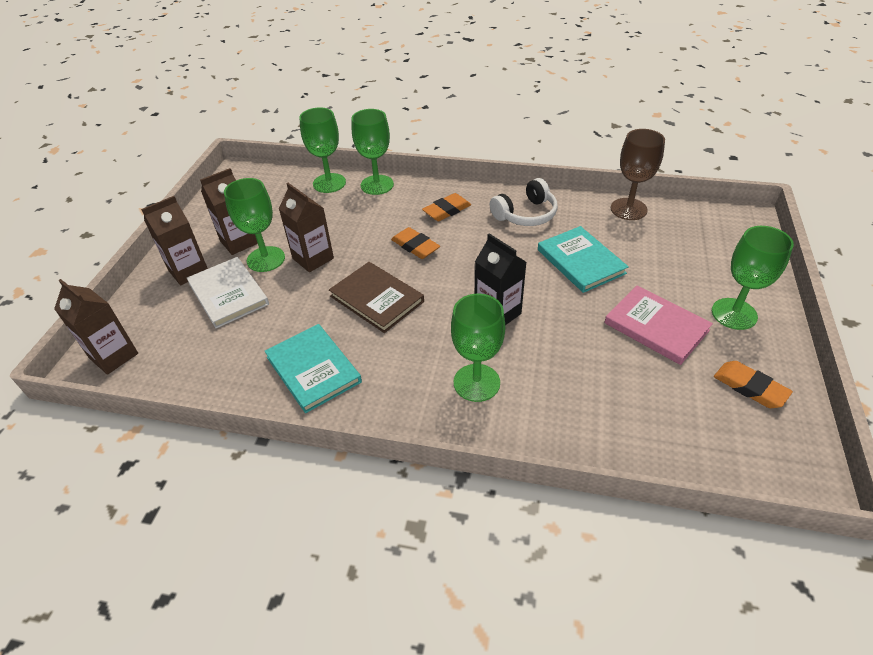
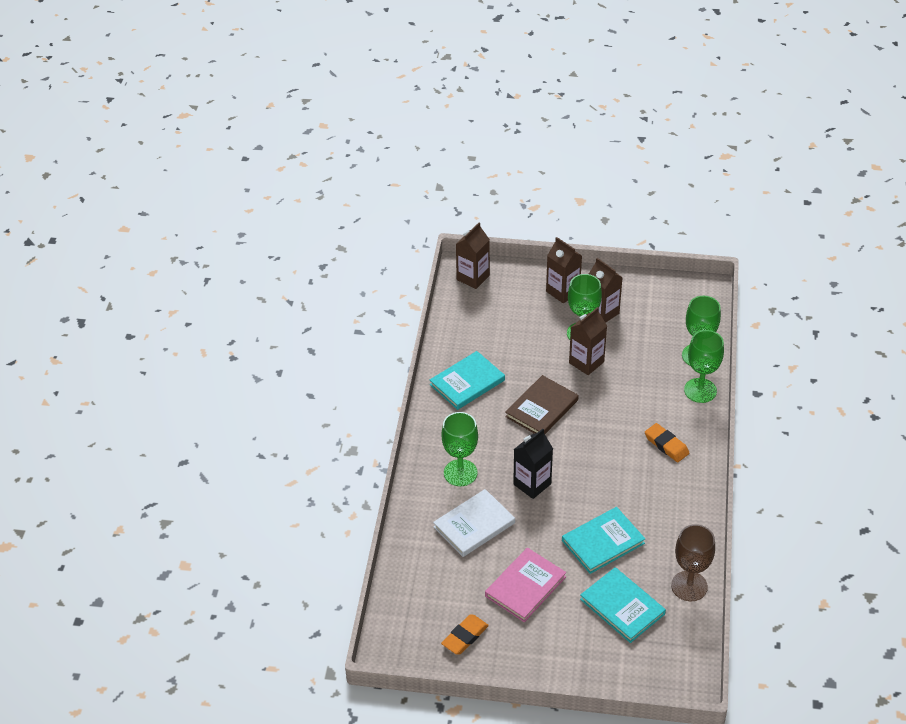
camera: 85 degrees right, 0 degrees up
white book [187,257,269,329] -> white book moved to [433,489,515,557]
orange eraser [391,227,440,259] -> none
white headphones [490,178,558,226] -> none
green goblet [712,226,794,330] -> none
none -> turquoise book [580,567,666,643]

